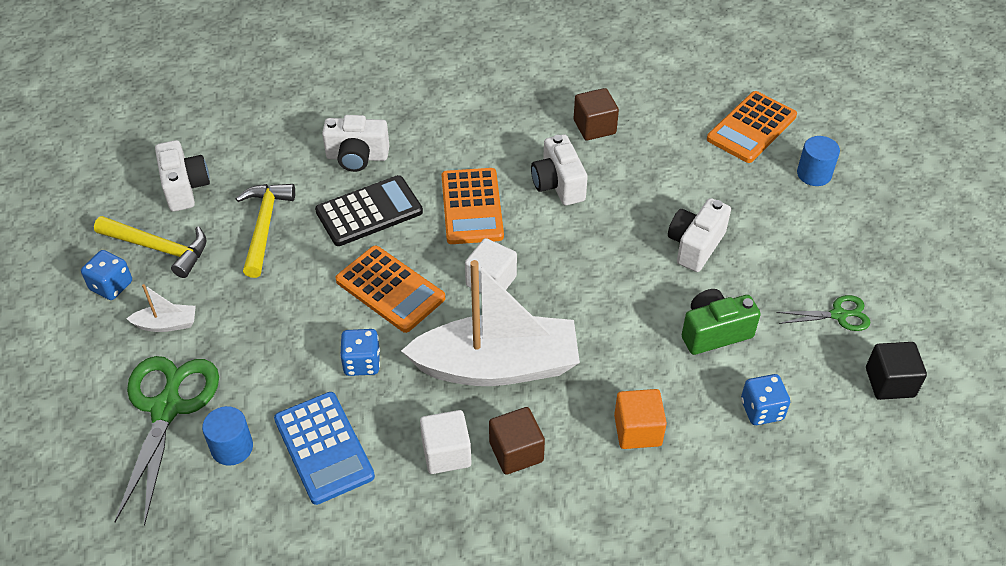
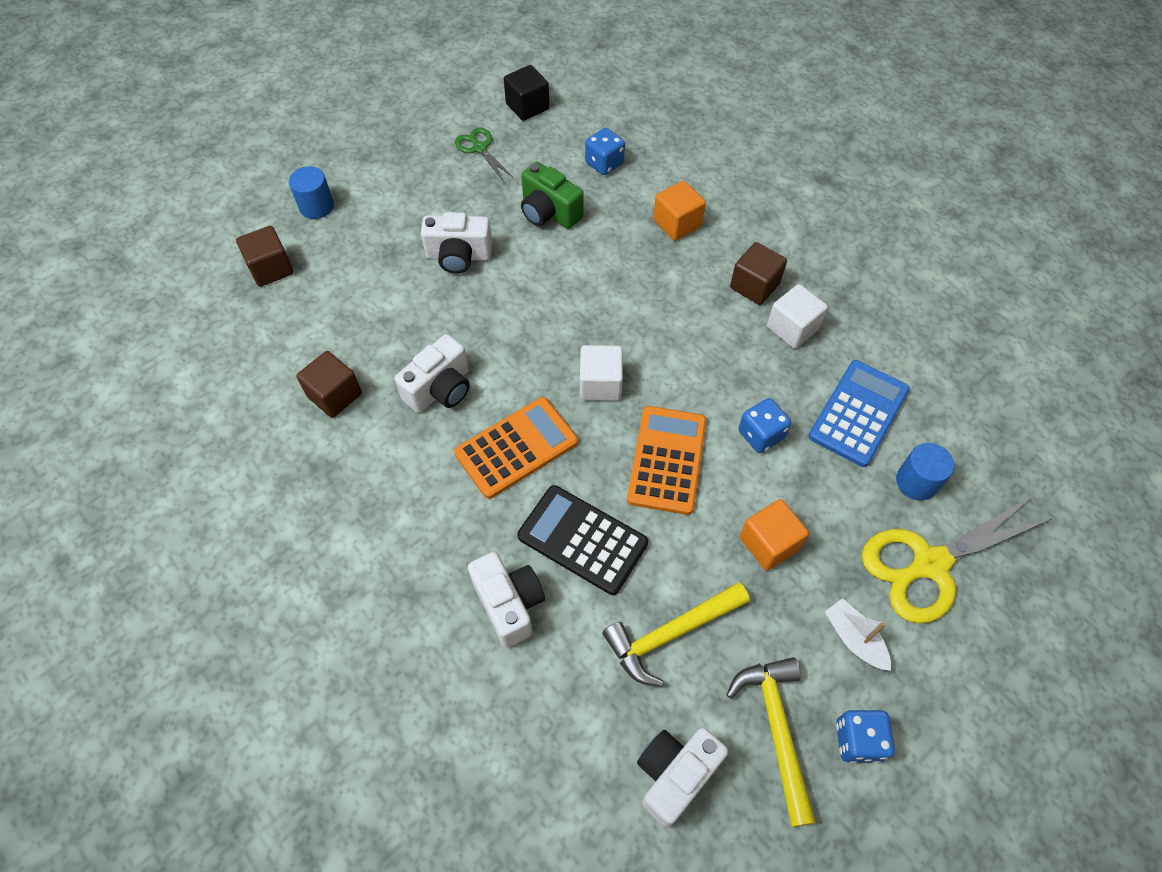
camera: 120 degrees left, 10 degrees up
green scissors [114,356,219,526] -> yellow scissors [862,497,1053,623]
white boat [401,260,580,386] -> none
orange calculator [707,91,797,163] -> brown cube [236,226,294,287]
none -> orange cube [740,499,809,571]

